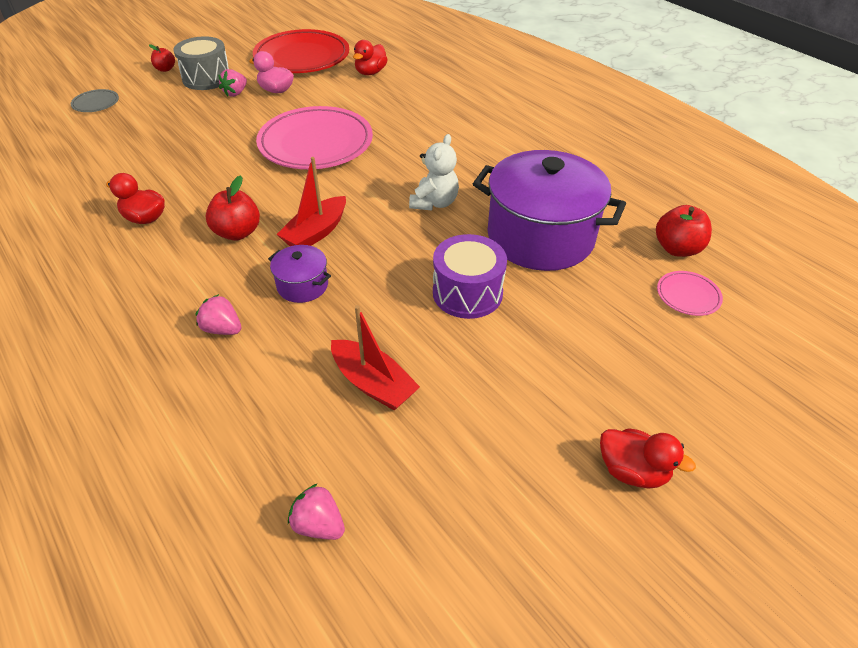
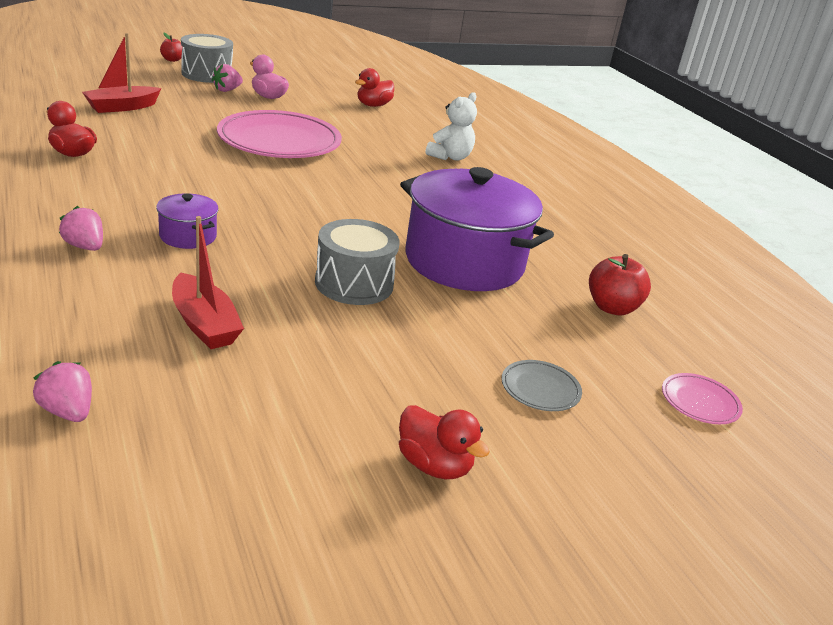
camera: 10 degrees right, 15 degrees down
grey plate [71,89,119,112] -> grey plate moved to [502,360,582,411]
red apple [206,175,260,241] -> none
red plate [253,29,349,73] -> none
red boat [276,157,346,246] -> red boat moved to [82,33,161,113]
white teddy bear [409,134,459,210] -> white teddy bear moved to [426,92,477,161]
purple drum [433,234,507,319] -> grey drum [315,219,400,305]
pink plate [657,271,723,316] -> pink plate moved to [662,373,743,424]

